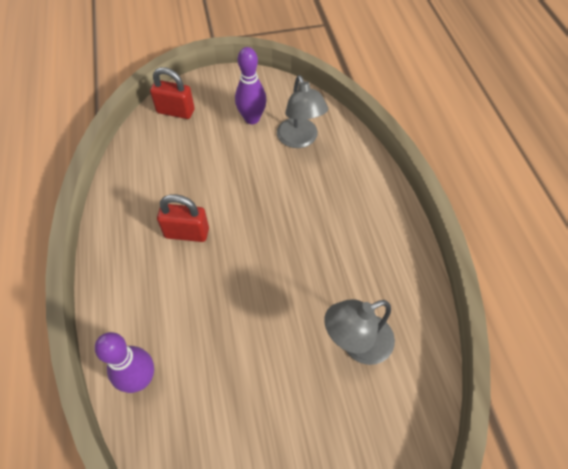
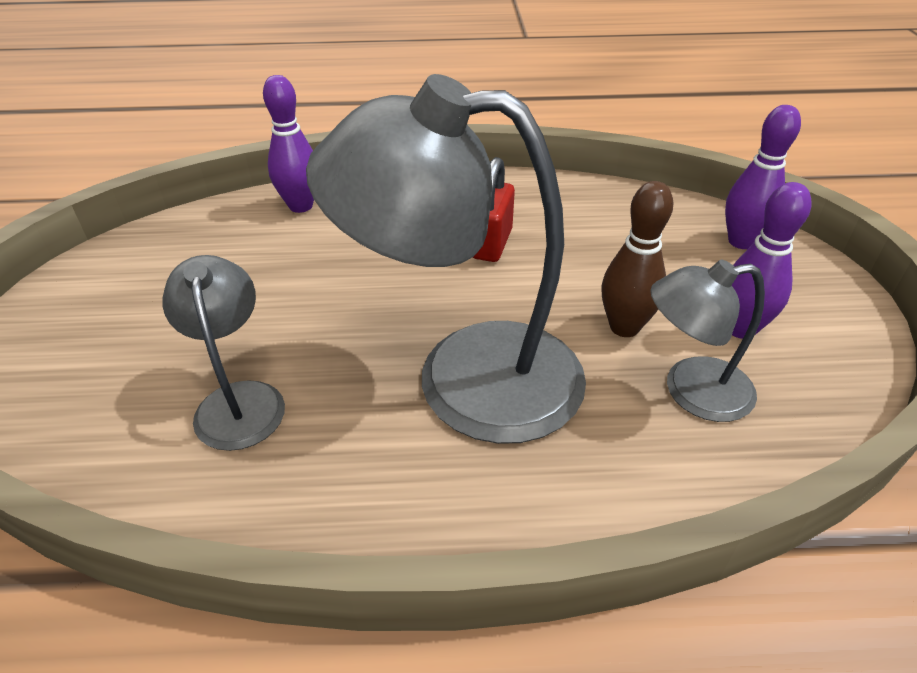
camera: 100 degrees right, 15 degrees down
red padlock [150,67,195,119] -> purple bowling pin [725,105,801,249]
none -> grey lamp [306,74,586,444]
none -> brown bowling pin [601,181,673,337]

